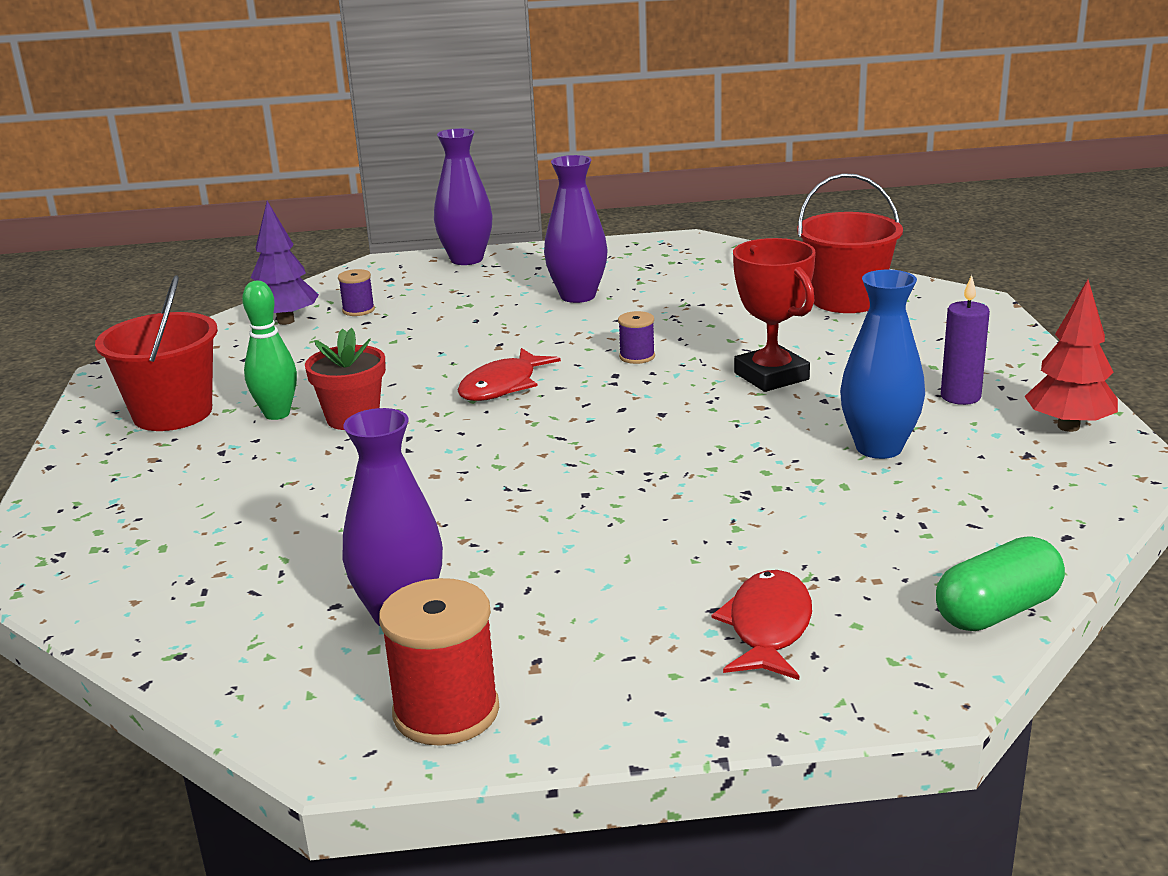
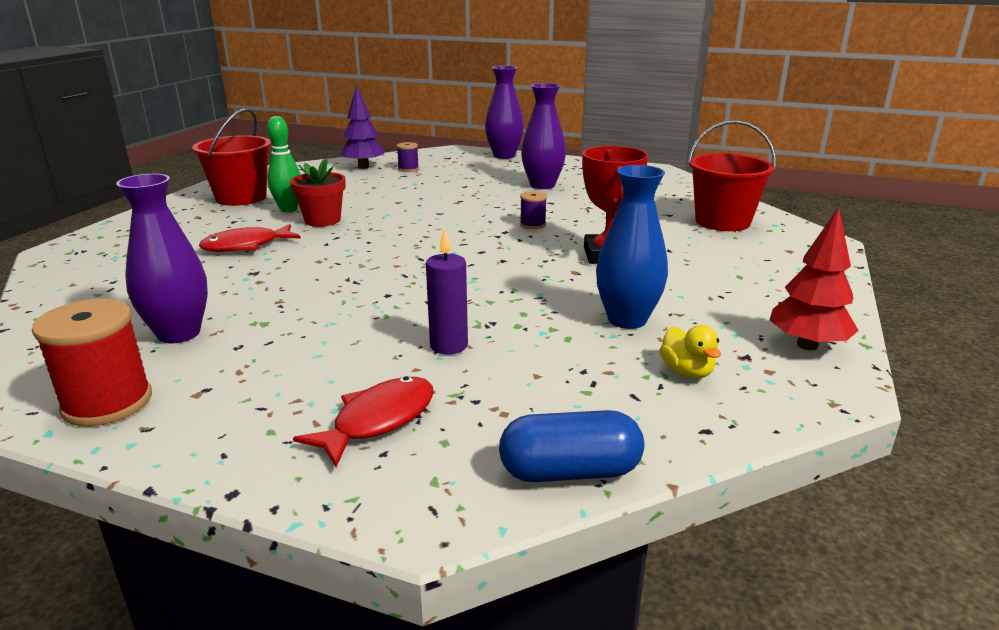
camera: 25 degrees right, 0 degrees up
red fish [457,348,561,401] -> red fish moved to [199,224,301,252]
green capsule [936,537,1065,631] -> blue capsule [499,410,644,482]
purple candle [941,275,990,405] -> purple candle moved to [426,228,468,354]
none -> yellow duck [660,325,721,379]

